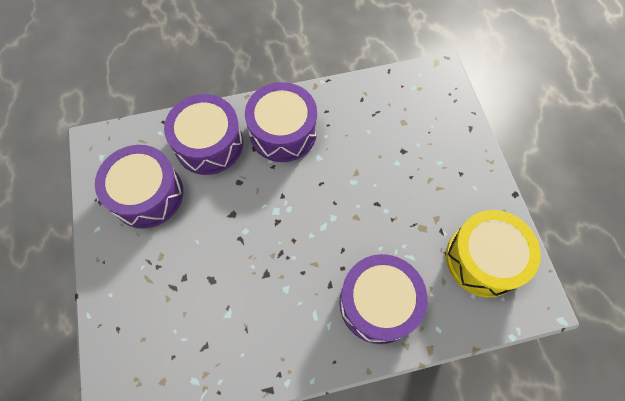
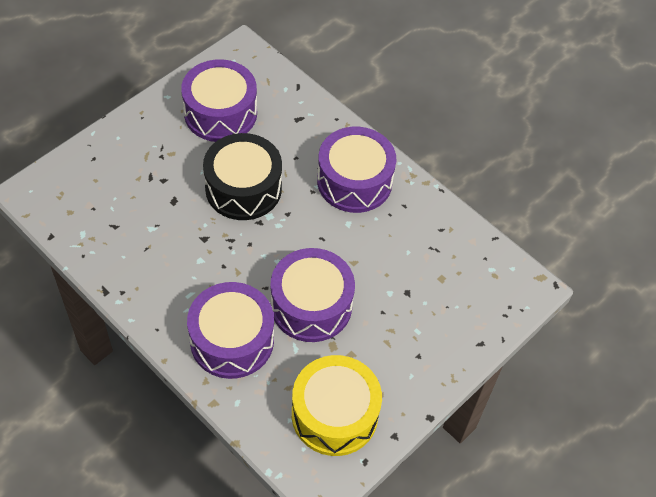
camera: 55 degrees right, 10 degrees down
purple drum [164,94,243,175] -> purple drum moved to [271,248,355,342]
none -> black drum [203,133,282,220]

